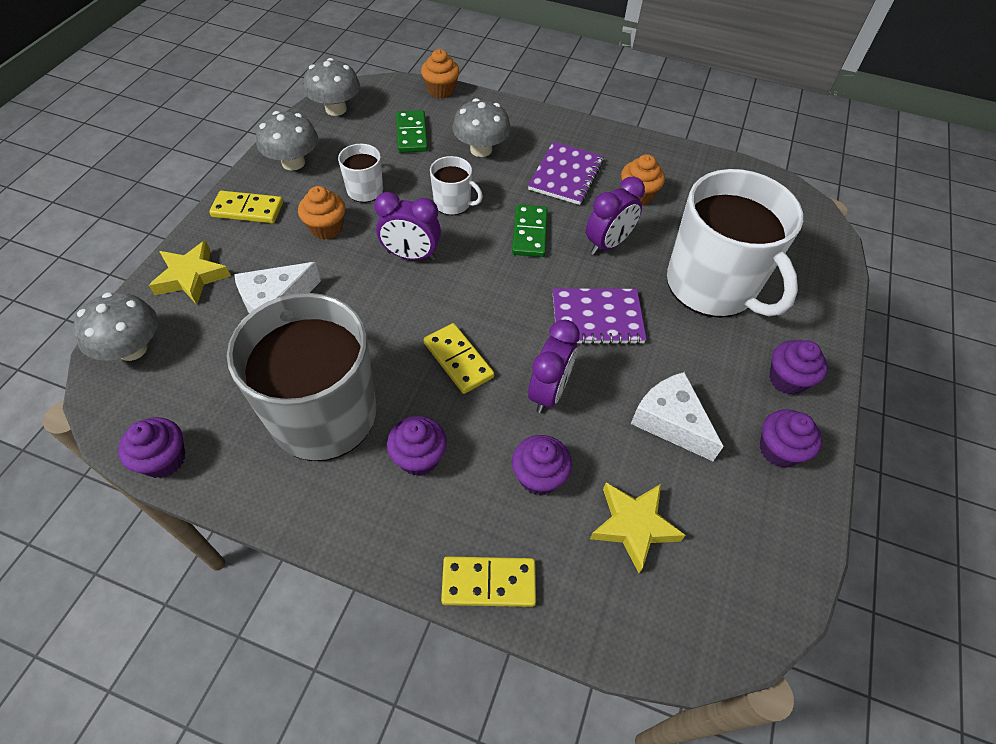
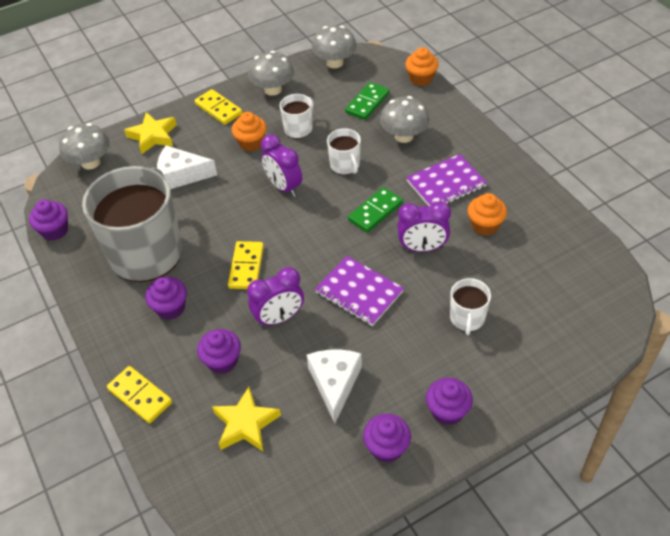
camera: 45 degrees right, 5 degrees down
white mug [667,169,803,318] -> white mug [450,278,491,335], size x0.44

